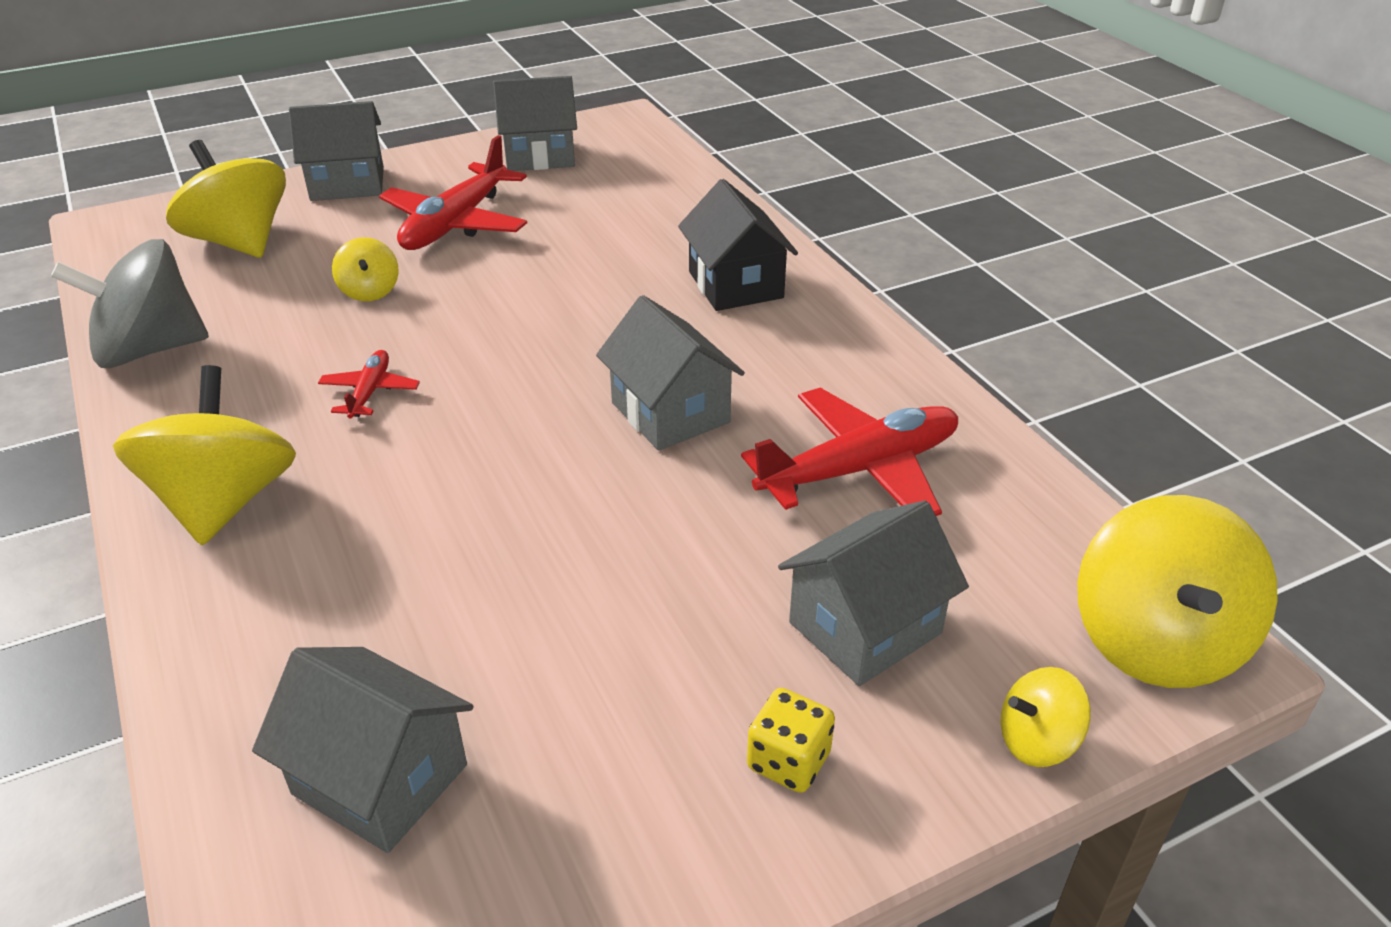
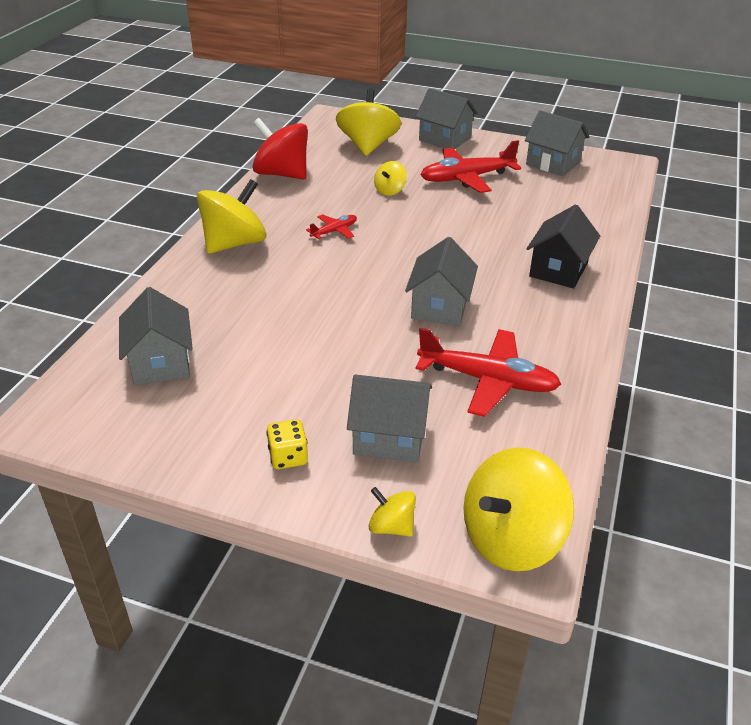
camera: 45 degrees right, 0 degrees up
grey spinning top [51,239,209,368] -> red spinning top [252,118,308,179]

